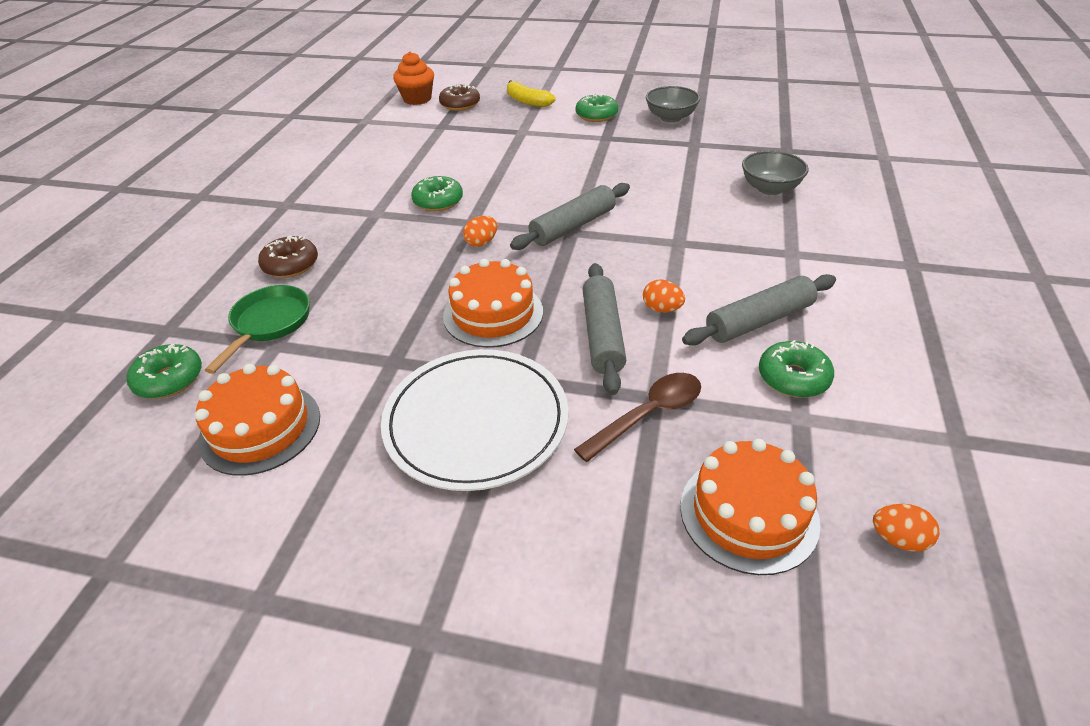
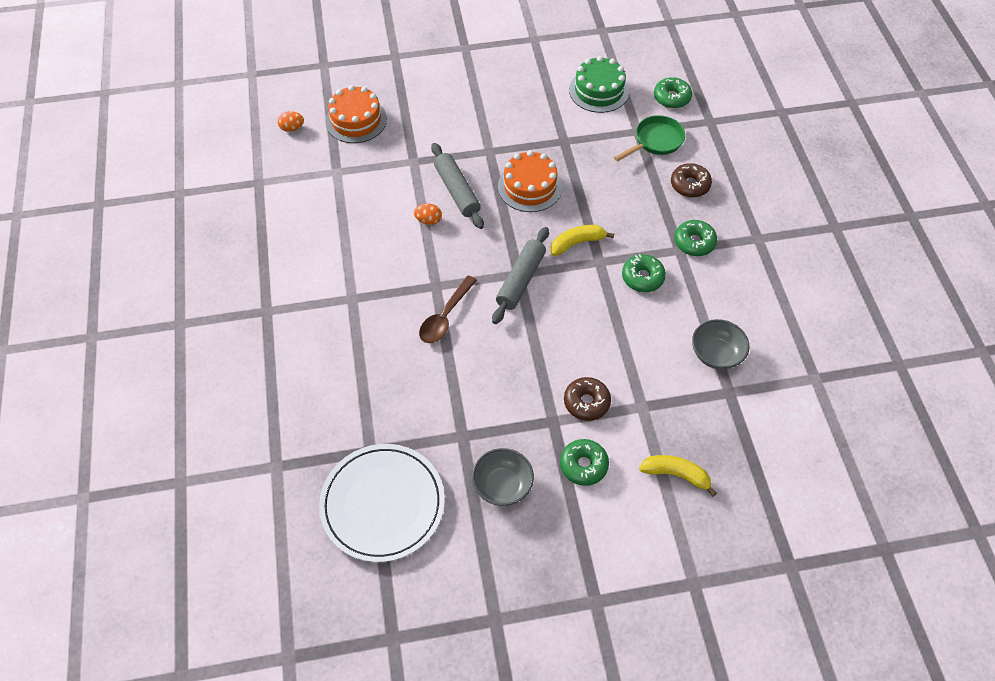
camera: 155 degrees right, 15 degrees up
orange cake [195,364,320,476] -> green cake [569,56,629,113]
green pan [205,285,310,374] -> green pan turned 120 degrees counterclockwise [614,115,685,162]
white plate [381,349,569,491] -> white plate moved to [319,444,445,562]
orange cupcake [393,52,434,105] -> none
brown donut [439,84,480,111] -> brown donut moved to [564,377,611,421]
orange egg [463,216,497,247] -> yellow banana [550,225,614,256]
brown spoon [574,373,701,462] -> brown spoon moved to [419,275,477,343]
grey rolling pin [682,274,836,345] -> none
grey bowl [742,151,809,195] -> grey bowl moved to [692,319,749,370]
green donut [759,340,834,398] -> green donut moved to [674,220,717,256]

